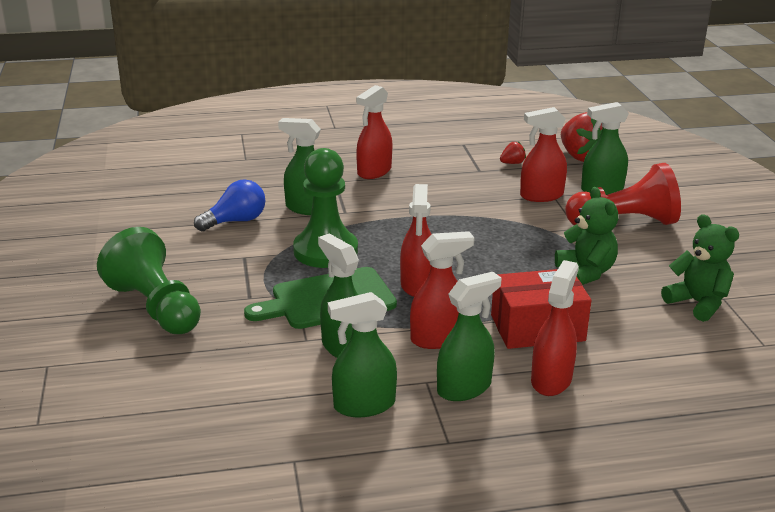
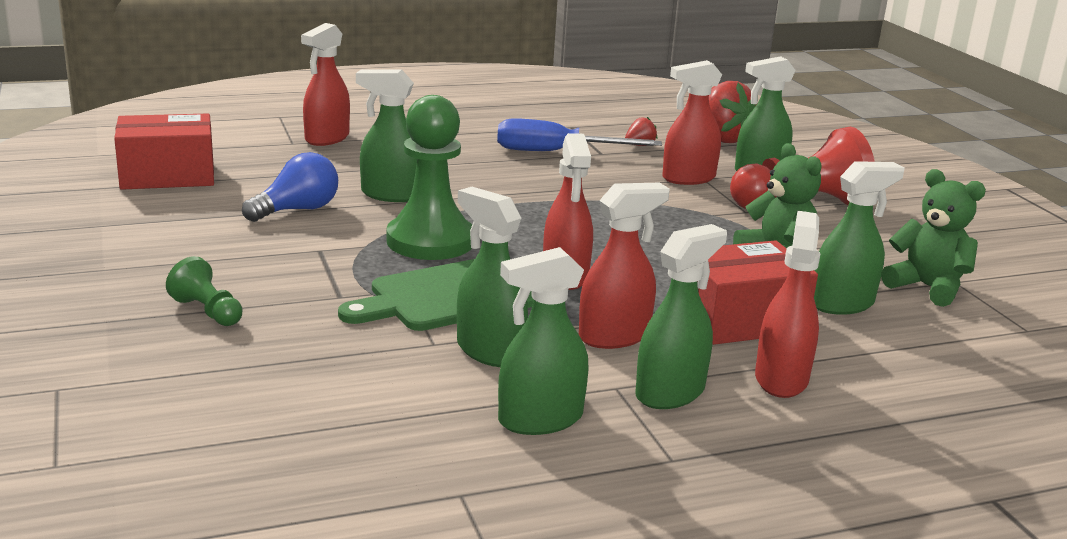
camera: 10 degrees left, 5 degrees down
green pawn [97,227,201,334] -> green pawn [166,256,242,326], size x0.48
red spray bottle [356,85,392,179] -> red spray bottle moved to [301,23,350,146]
none -> red box [114,113,214,190]
none -> blue screwdriver [497,118,662,151]
none -> green spray bottle [814,161,905,315]

